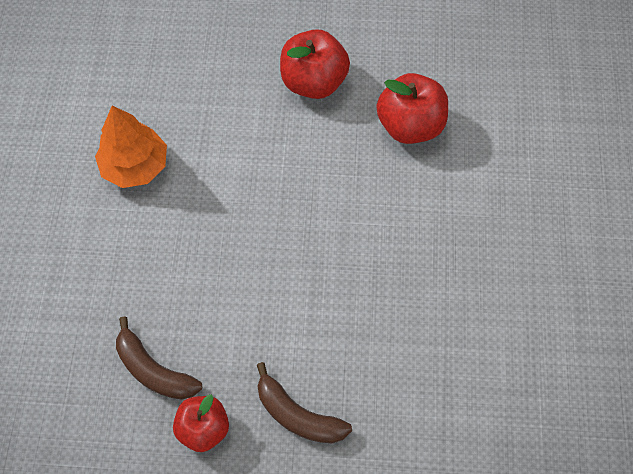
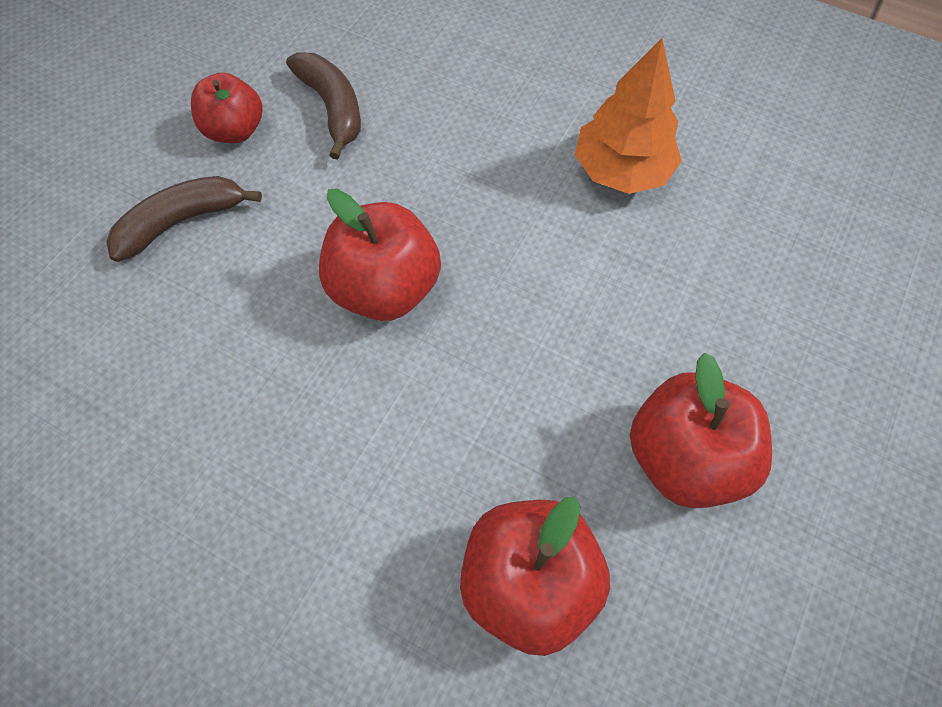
camera: 115 degrees right, 0 degrees up
brown banana [116,316,202,400] -> brown banana turned 90 degrees clockwise [286,52,361,160]
none -> red apple [319,189,441,321]

